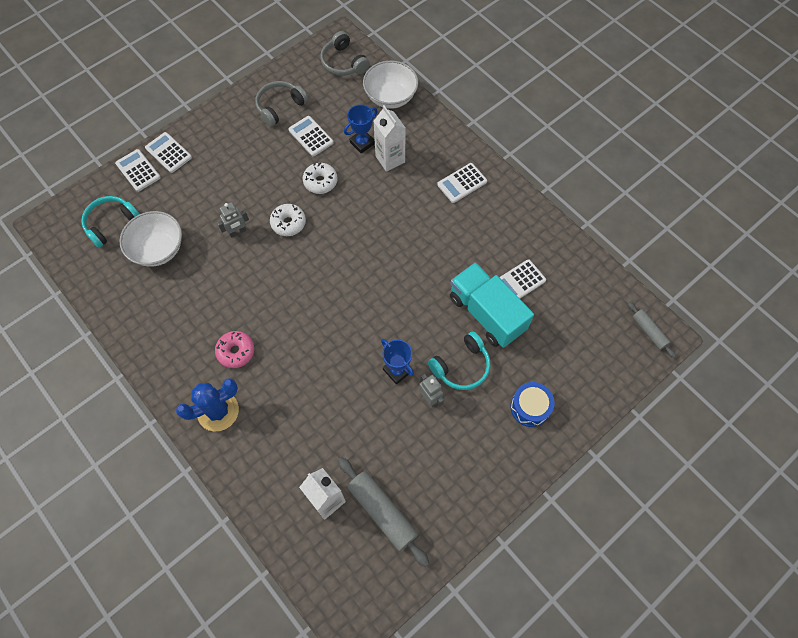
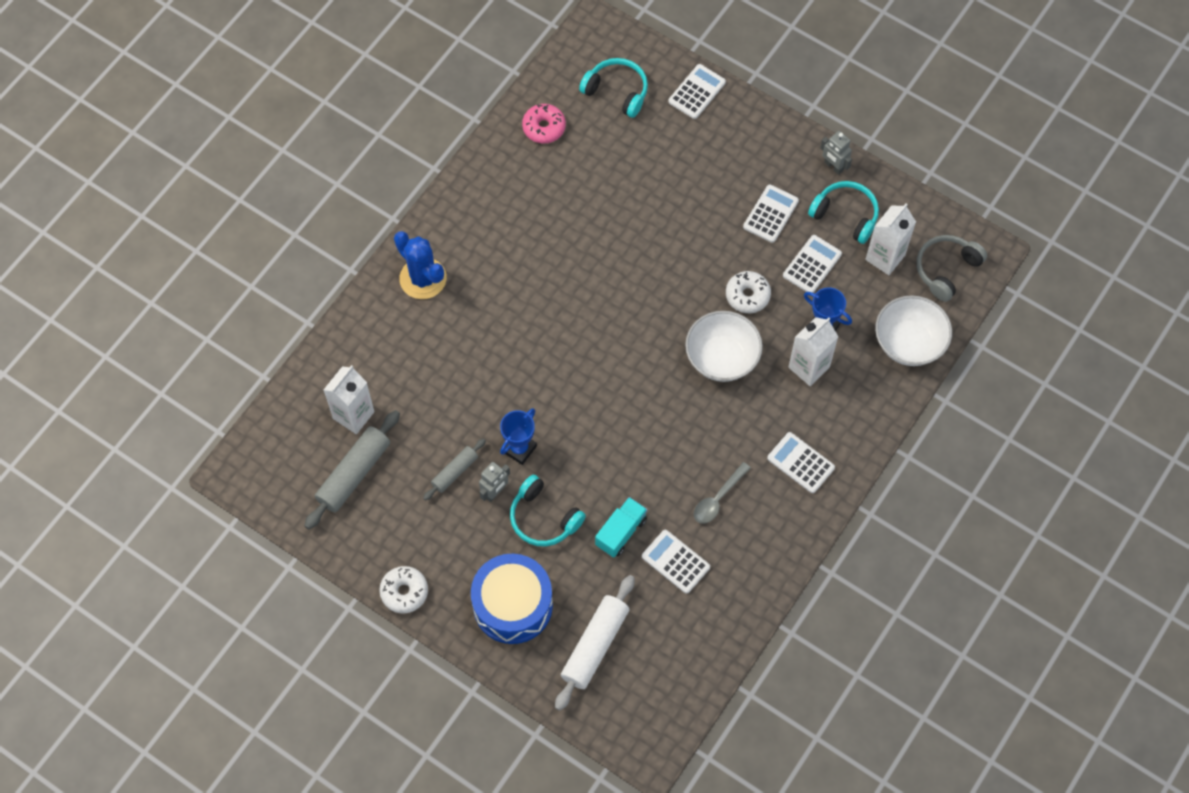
camera: 75 degrees right, 0 degrees up
white bowl [120,211,182,267] -> white bowl moved to [685,311,763,382]
white calculator [145,132,192,173] -> white calculator moved to [743,184,799,243]
pink donut [215,331,254,368] -> pink donut moved to [522,104,566,144]
grey robot [217,202,249,238] -> grey robot moved to [820,131,852,175]
grey headphones [255,81,308,127] -> turquoise headphones [808,181,879,244]
white donut [270,204,306,236] -> white donut moved to [379,566,428,613]
turquoise truck [450,262,534,348] -> turquoise truck [595,497,647,557], size x0.56
blue drum [510,382,555,427] -> blue drum [471,554,553,644], size x1.66
grey rolling pin [627,302,676,358] -> grey rolling pin moved to [423,439,486,501]
none -> white rolling pin [555,575,635,711]
none -> grey spoon [694,462,751,524]
none -> white carton [865,203,916,275]

